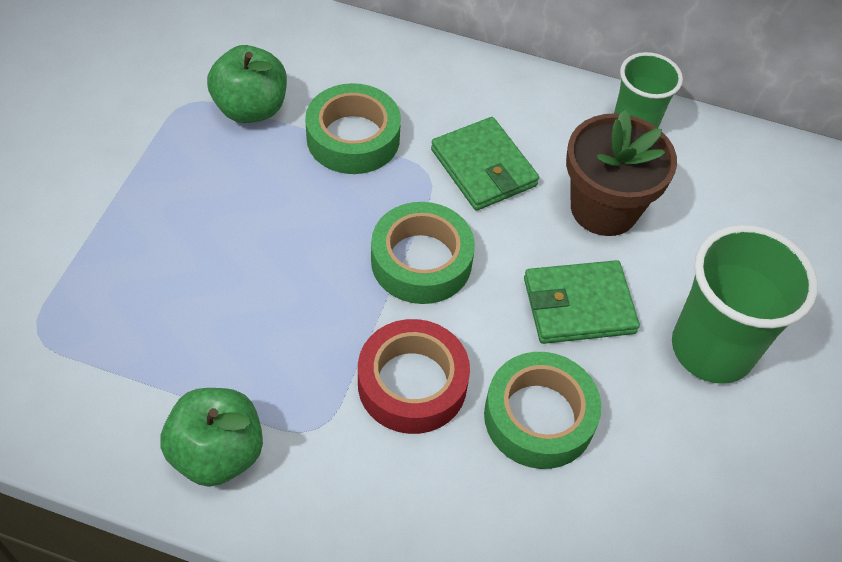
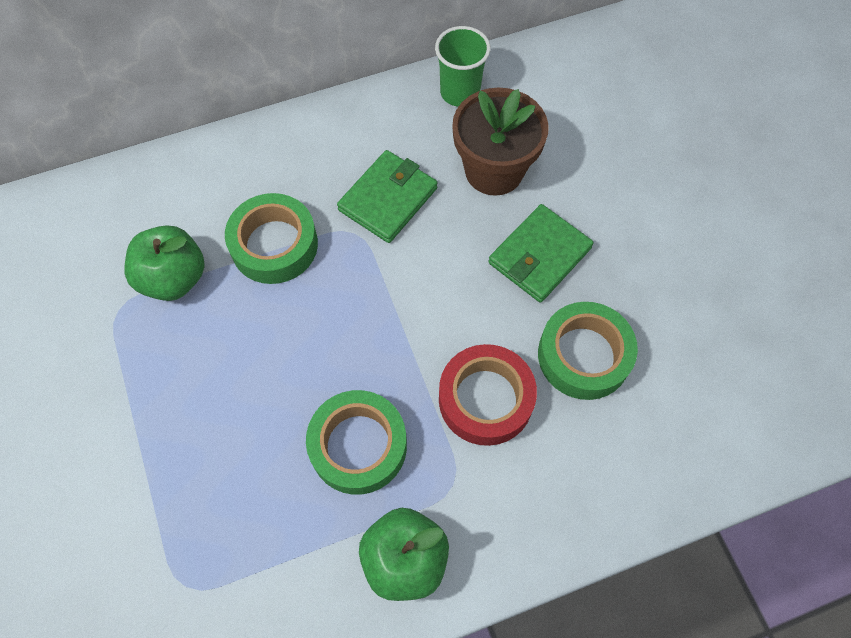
camera: 35 degrees left, 10 degrees up
green tape [371,202,475,304] -> green tape moved to [306,390,407,495]
green wallet [431,117,539,211] -> green wallet turned 75 degrees counterclockwise [337,150,437,243]
green cup [672,225,818,384] -> none

